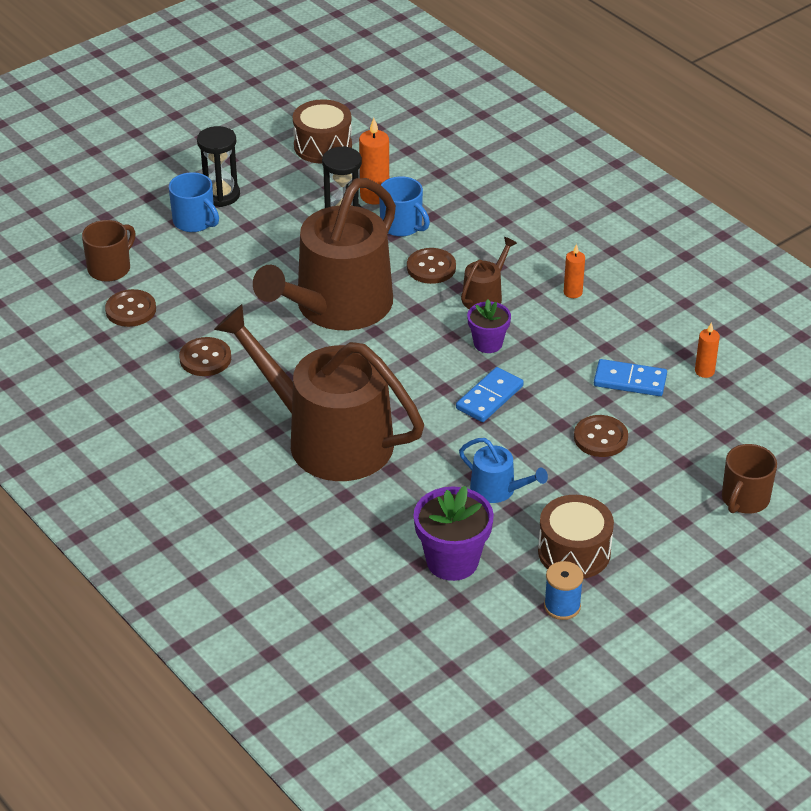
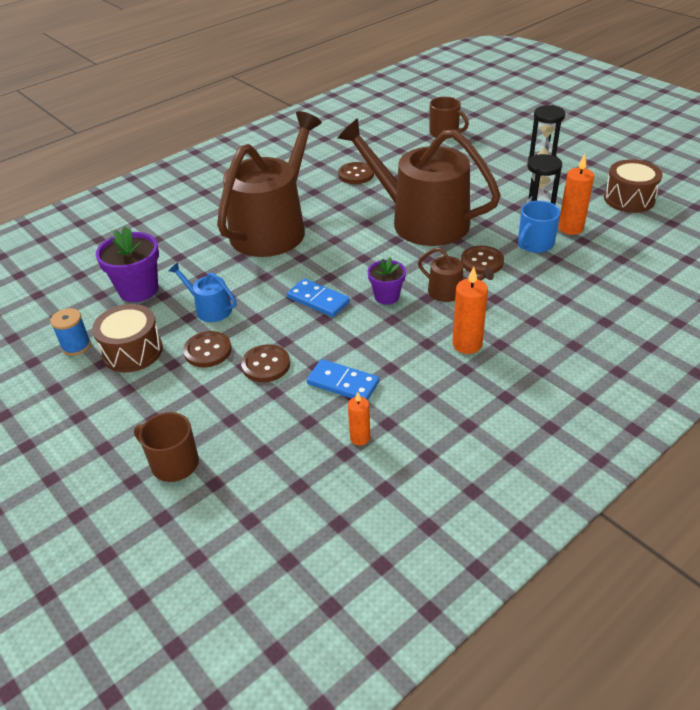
camera: 90 degrees right, 0 degrees up
brown button [105,289,156,327] -> brown button moved to [183,331,232,367]
blue mug [169,172,219,232] -> none
blue watering can [459,438,548,503] -> blue watering can turned 90 degrees clockwise [169,262,237,322]
orange candle [564,244,585,298] -> orange candle [452,267,488,354], size x1.62
blue domino [594,359,667,396] -> blue domino turned 75 degrees counterclockwise [307,359,379,400]

